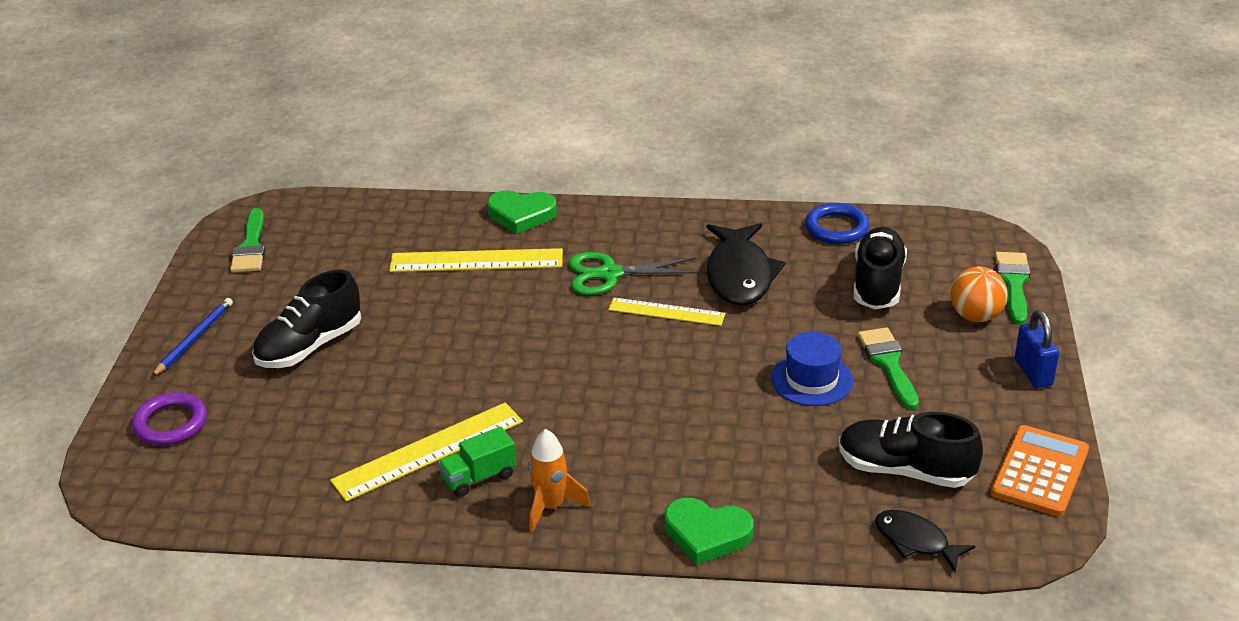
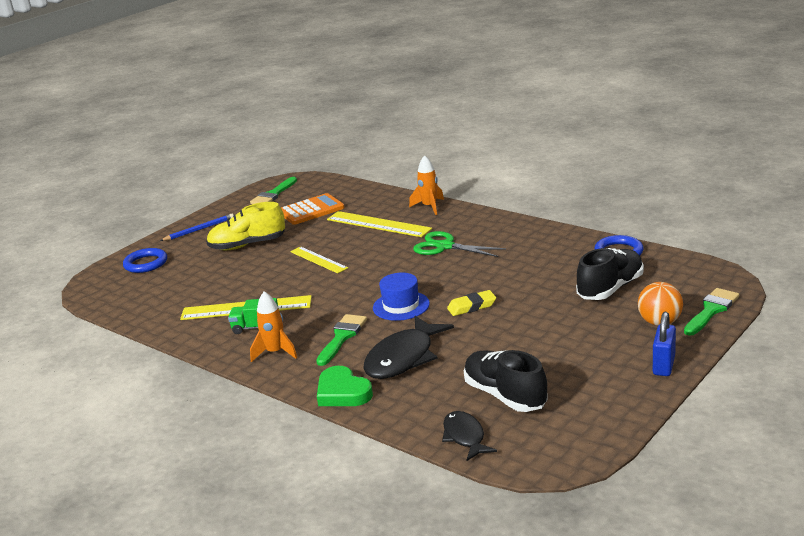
camera: 35 degrees right, 10 degrees down
purple ring [132,392,207,445] -> blue ring [123,248,167,273]
black shoe [252,270,361,368] -> yellow shoe [206,202,285,250]
green heart [487,190,557,234] -> orange rocket [409,155,444,215]
yellow ruler [608,298,725,326] -> yellow ruler moved to [290,247,348,274]
black fish [707,223,785,306] -> black fish moved to [363,316,454,379]
blue hat [771,332,853,406] -> blue hat moved to [373,273,430,321]
green brush [858,327,919,409] -> green brush moved to [316,314,367,366]
orange calculator [990,425,1089,517] -> orange calculator moved to [281,193,345,225]
none -> yellow eraser [447,290,496,316]

